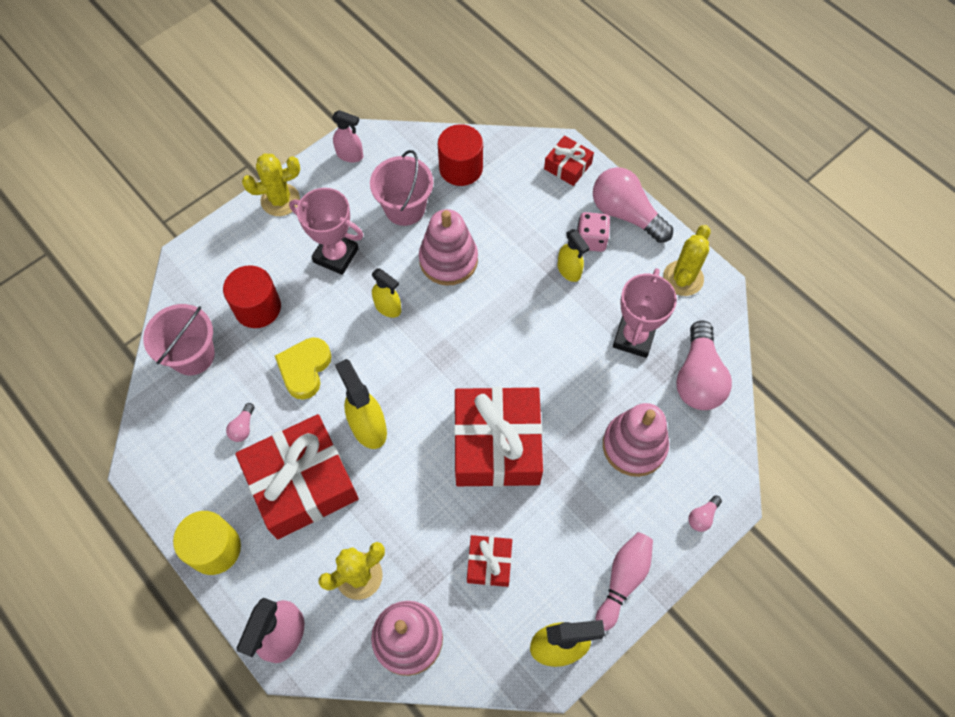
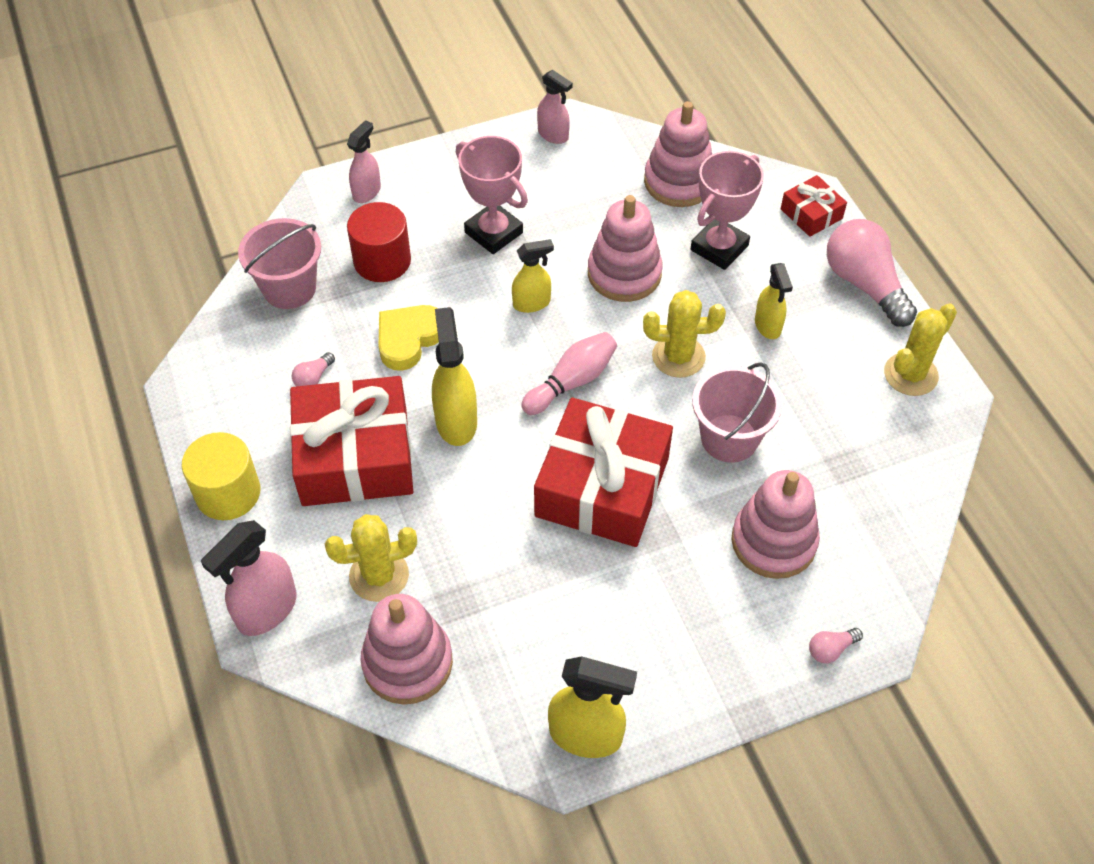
camera: 20 degrees right, 10 degrees down
yellow cactus [242,153,300,216] -> yellow cactus moved to [643,290,726,378]
pink bucket [370,150,433,226] -> pink bucket moved to [692,362,782,463]
yellow spray bottle [372,268,401,318] -> yellow spray bottle turned 75 degrees counterclockwise [512,239,554,313]
red cylinder [438,124,483,186] -> pink stacking toy [644,101,712,207]
red gift [467,535,512,587] -> none
pink dice [577,212,610,252] -> none
pink bowling pin [596,532,653,631] -> pink bowling pin moved to [521,332,617,415]
pink trophy [613,268,677,358] -> pink trophy moved to [691,151,764,270]
pink light bulb [676,321,732,410] -> none
none -> pink spray bottle [347,120,381,203]

